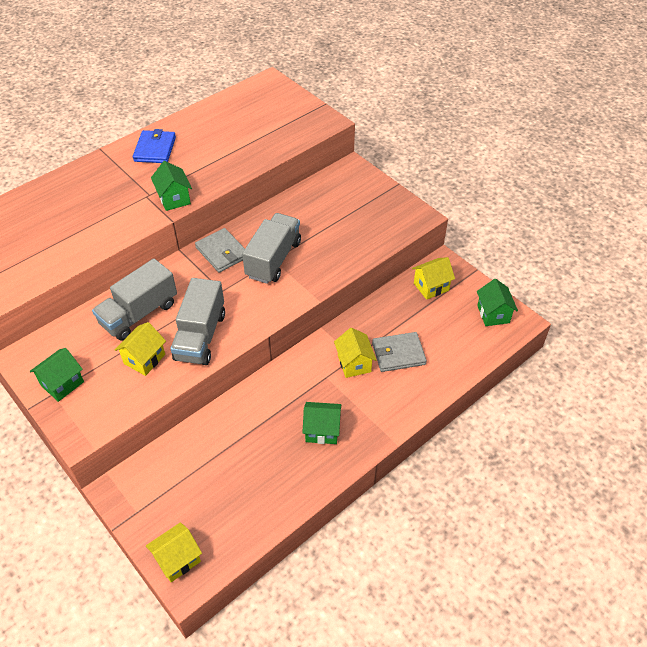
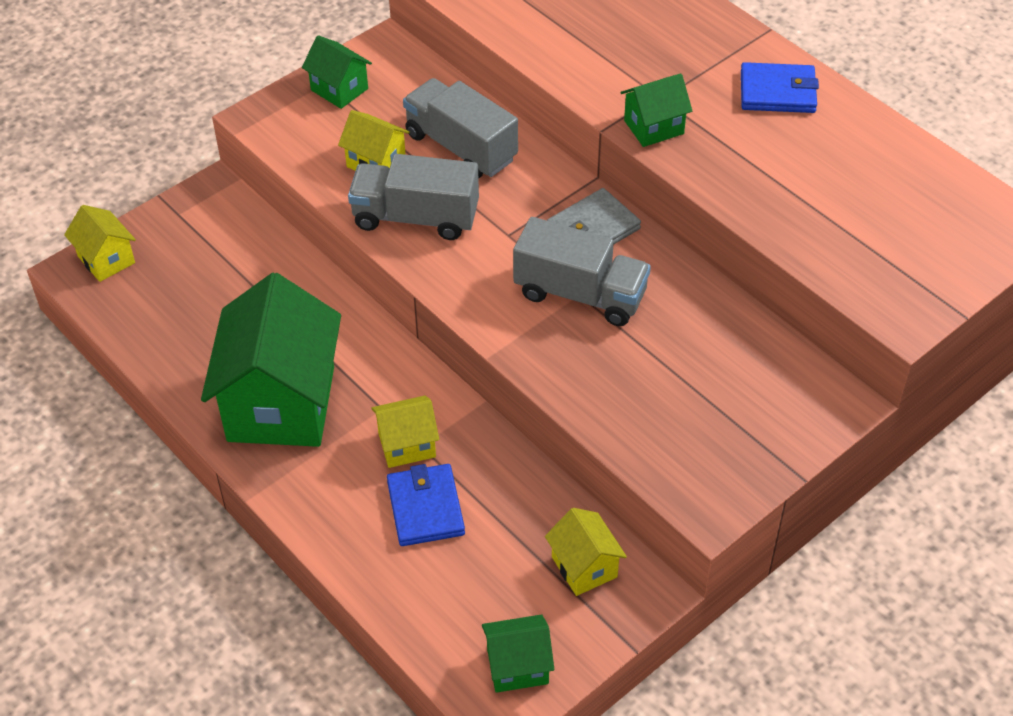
camera: 90 degrees right, 0 degrees up
green house [302,402,341,444] -> green house [201,273,341,447], size x2.12
grey wallet [372,332,427,372] -> blue wallet [387,464,465,546]

